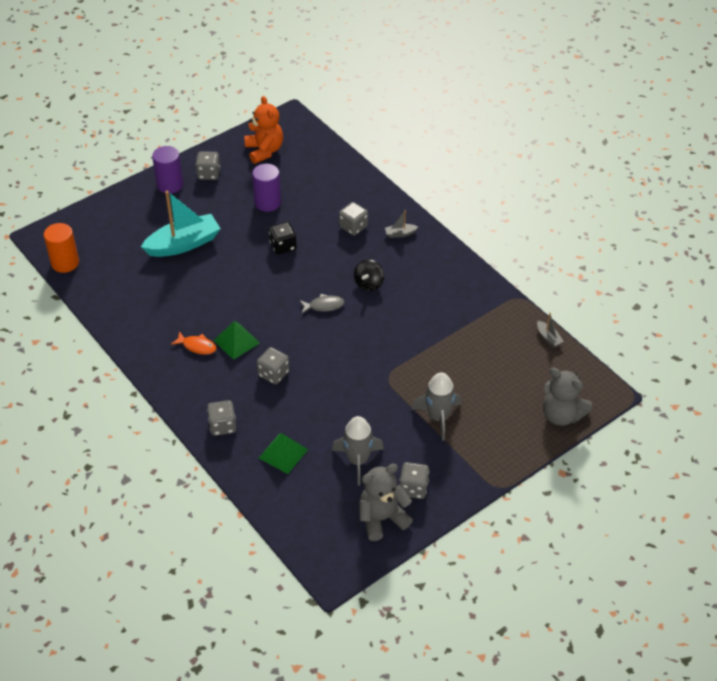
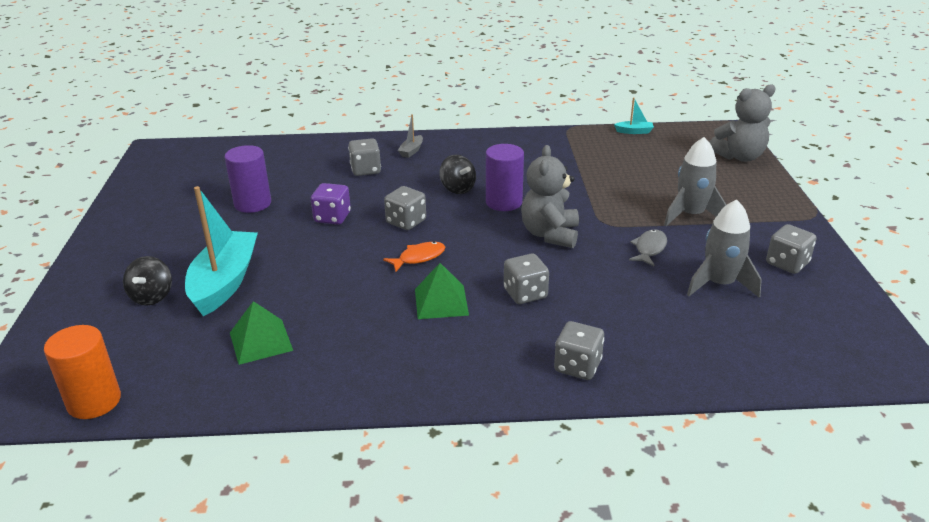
camera: 55 degrees left, 15 degrees down
purple cylinder [152,146,183,194] -> purple cylinder moved to [486,144,524,211]
orange fish [171,331,216,355] -> orange fish moved to [383,242,445,272]
grey dice [195,151,220,180] -> grey dice moved to [384,186,426,230]
orange teddy bear [244,96,283,164] -> none
green pyramid [259,433,308,474] -> green pyramid moved to [230,301,293,365]
black dice [269,222,297,255] -> purple dice [311,183,351,225]
grey fish [299,294,345,314] -> grey fish moved to [629,229,667,266]
grey teddy bear [359,464,413,541] -> grey teddy bear moved to [521,145,579,248]
grey boat [537,312,564,347] -> turquoise boat [614,97,654,134]
none -> black spinning top [123,256,172,305]

